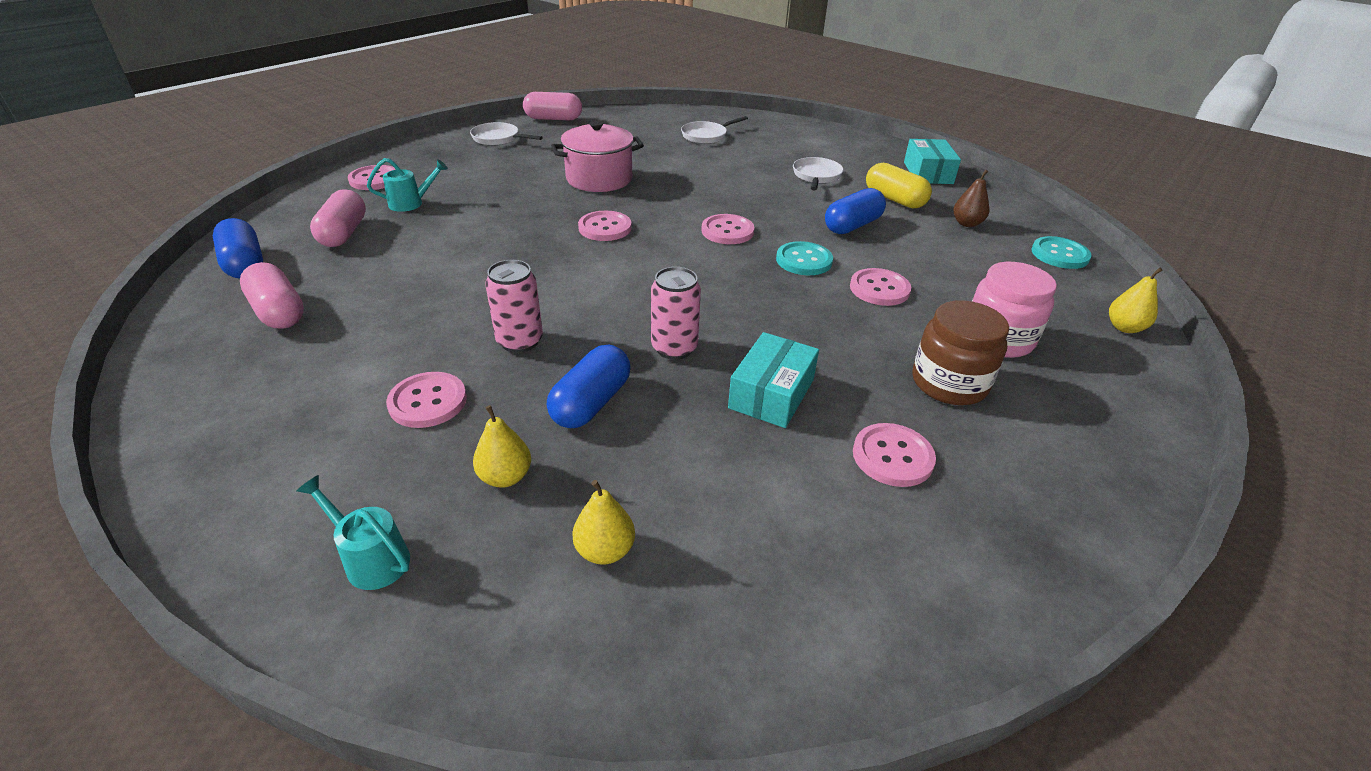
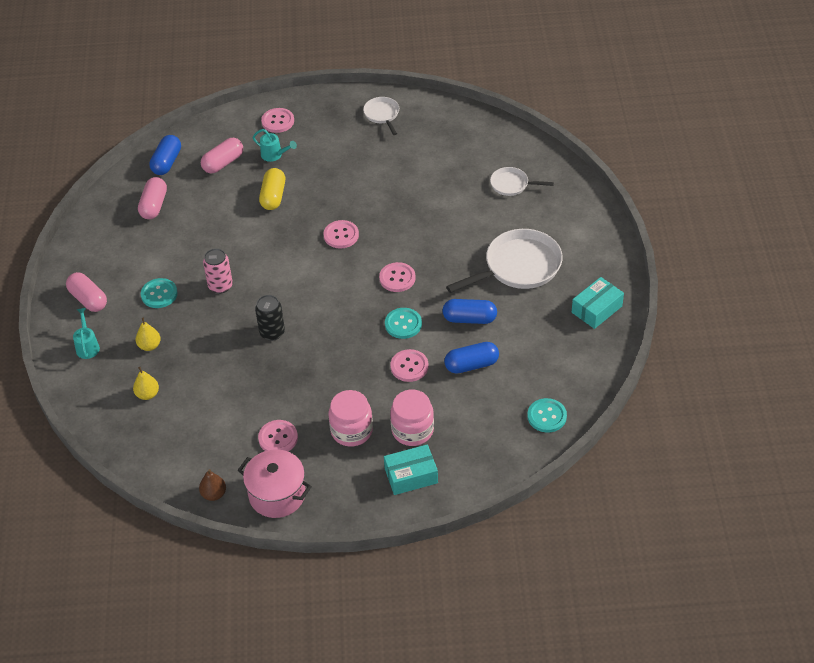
camera: 50 degrees right, 10 degrees up
pink button [386,372,467,428] -> turquoise button [141,278,178,308]
pink capsule [523,92,582,121] -> pink capsule moved to [66,272,107,312]
blue capsule [547,344,631,428] -> blue capsule moved to [444,342,499,374]
pink pot [551,121,644,192] -> pink pot moved to [238,450,312,518]
pink can [651,267,701,360] -> black can [255,295,285,341]
turquoise box [728,332,819,428] -> turquoise box moved to [384,444,438,495]
white pan [793,157,843,191] -> white pan [446,229,563,293], size x1.90
yellow capsule [866,163,932,209] -> yellow capsule moved to [259,168,285,210]
brown jar [913,300,1009,405] -> pink jar [329,390,373,447]
brown pear [953,169,989,227] -> brown pear moved to [199,469,226,501]
yellow pear [1109,267,1163,333] -> none

